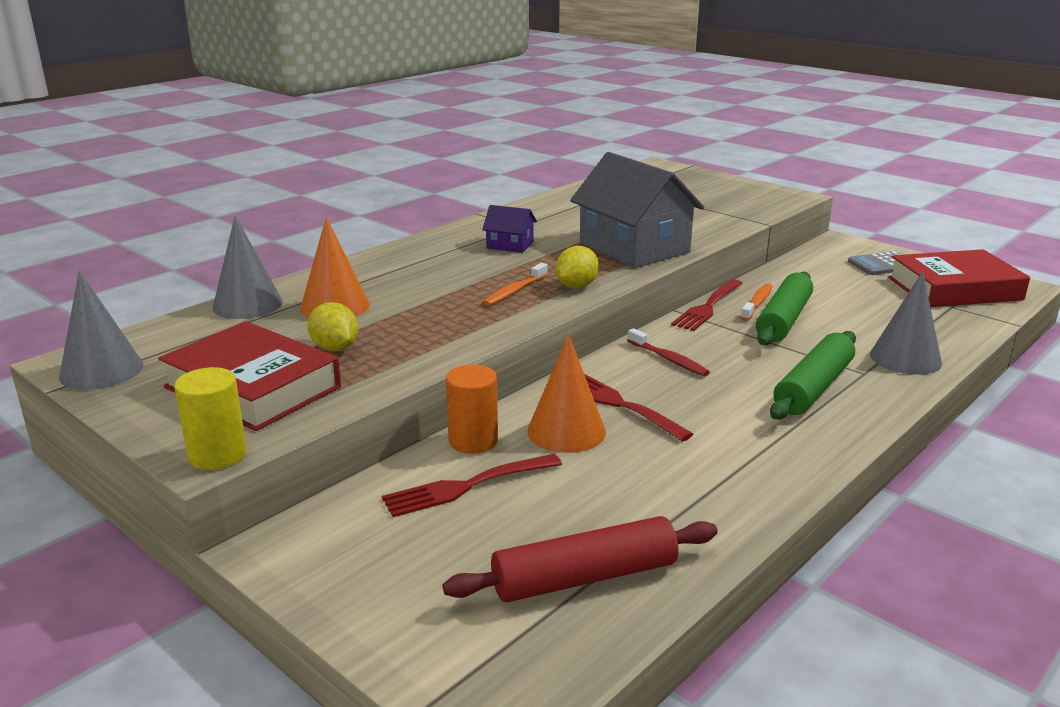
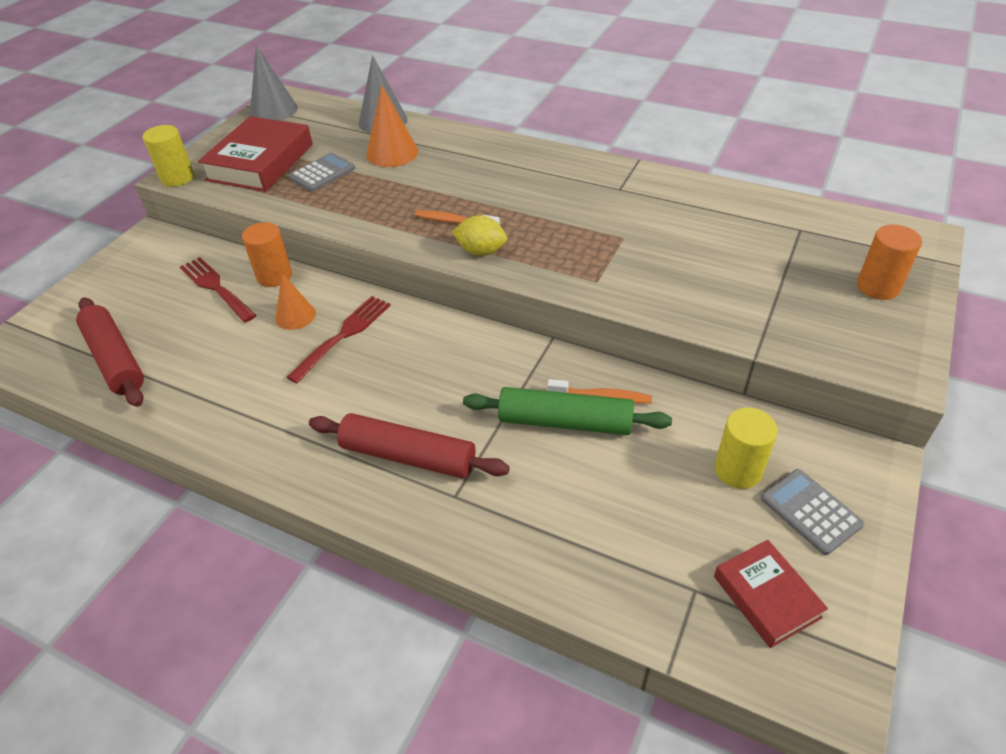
camera: 75 degrees right, 20 degrees up
yellow lemon [307,302,358,351] -> grey calculator [289,153,355,192]
purple house [482,205,537,253] -> none
orange cone [527,334,606,453] -> orange cone [275,273,316,330], size x0.66
grey house [570,152,704,268] -> none
red toothbrush [627,328,710,376] -> none
red fork [671,279,743,331] -> none
green rolling pin [770,331,856,420] -> red rolling pin [309,413,510,479]
grey cone [870,272,942,375] -> none
red book [888,249,1030,307] -> red book [714,540,828,648], size x0.57
none -> yellow cylinder [715,408,778,489]
none -> orange cylinder [857,225,922,300]

